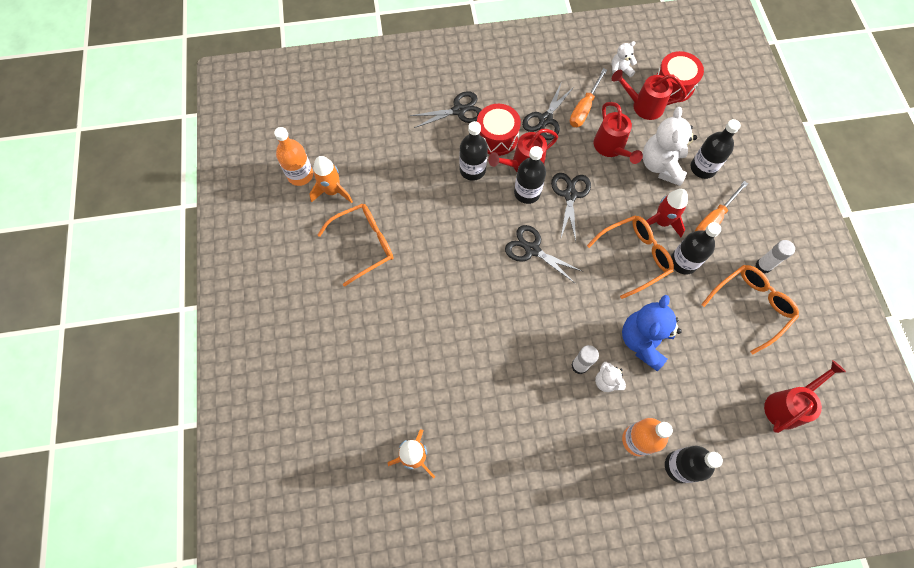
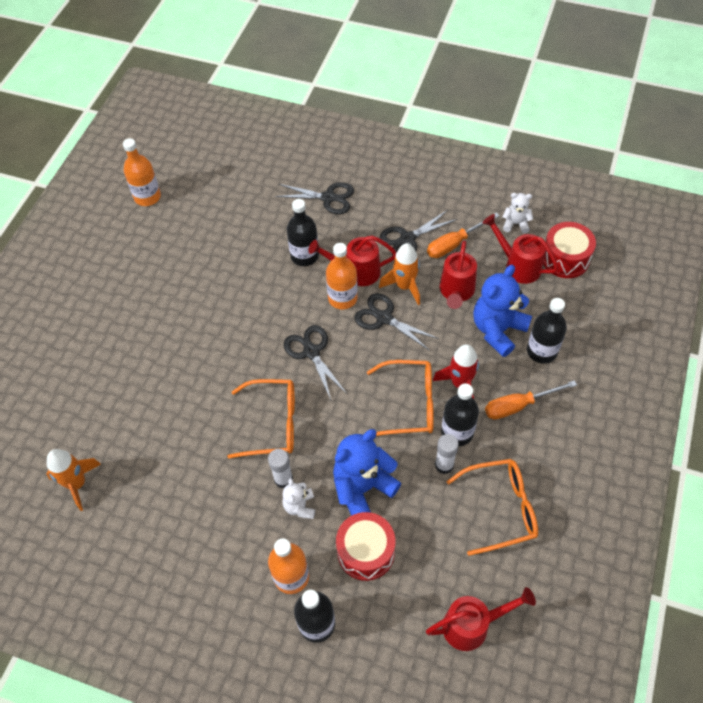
camera: 30 degrees right, 10 degrees down
orange rocket [309,156,353,203] -> orange rocket moved to [379,243,420,305]
orange glasses [317,204,393,287] -> orange glasses moved to [227,379,295,459]
red drum [477,104,521,156] -> red drum moved to [336,512,395,581]
black bottle [514,146,546,204] -> orange bottle [326,243,358,309]
black scissors [551,173,591,241] -> black scissors turned 90 degrees counterclockwise [354,293,439,351]
white teddy bear [643,107,697,186] -> blue teddy bear [473,265,532,357]
white glue stick [756,240,795,273] -> white glue stick moved to [435,434,459,474]

